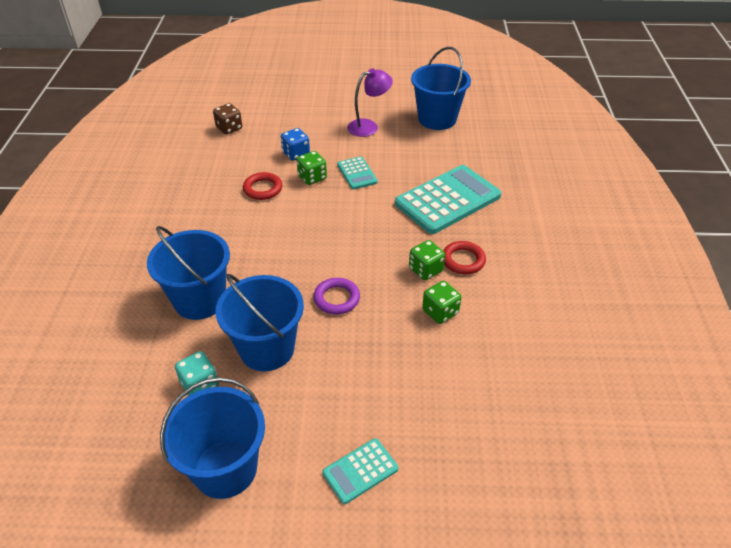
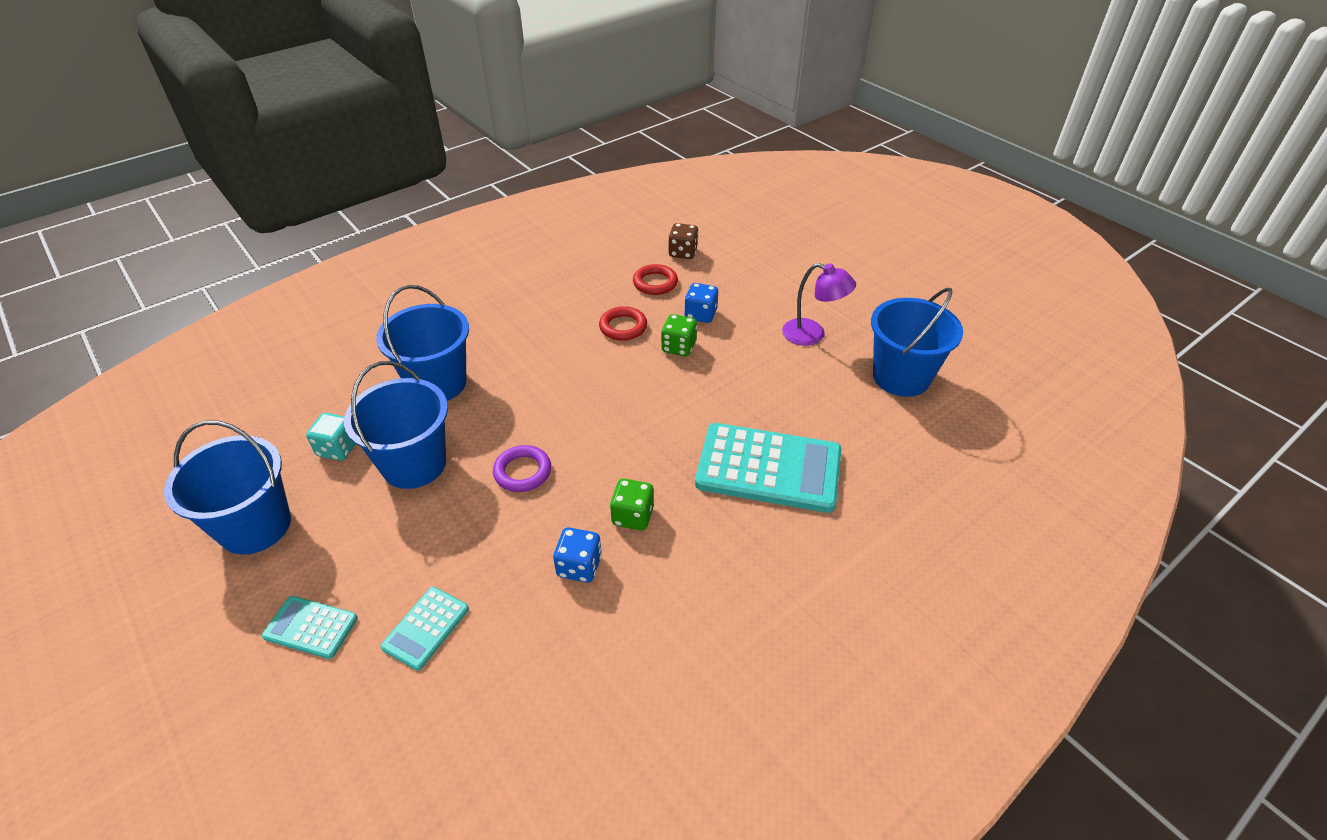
camera: 50 degrees right, 0 degrees up
turquoise calculator [337,157,378,189] -> turquoise calculator moved to [380,587,469,671]
green dice [422,281,461,324] -> blue dice [553,527,602,583]
red ring [443,241,486,274] -> red ring moved to [633,264,678,295]

